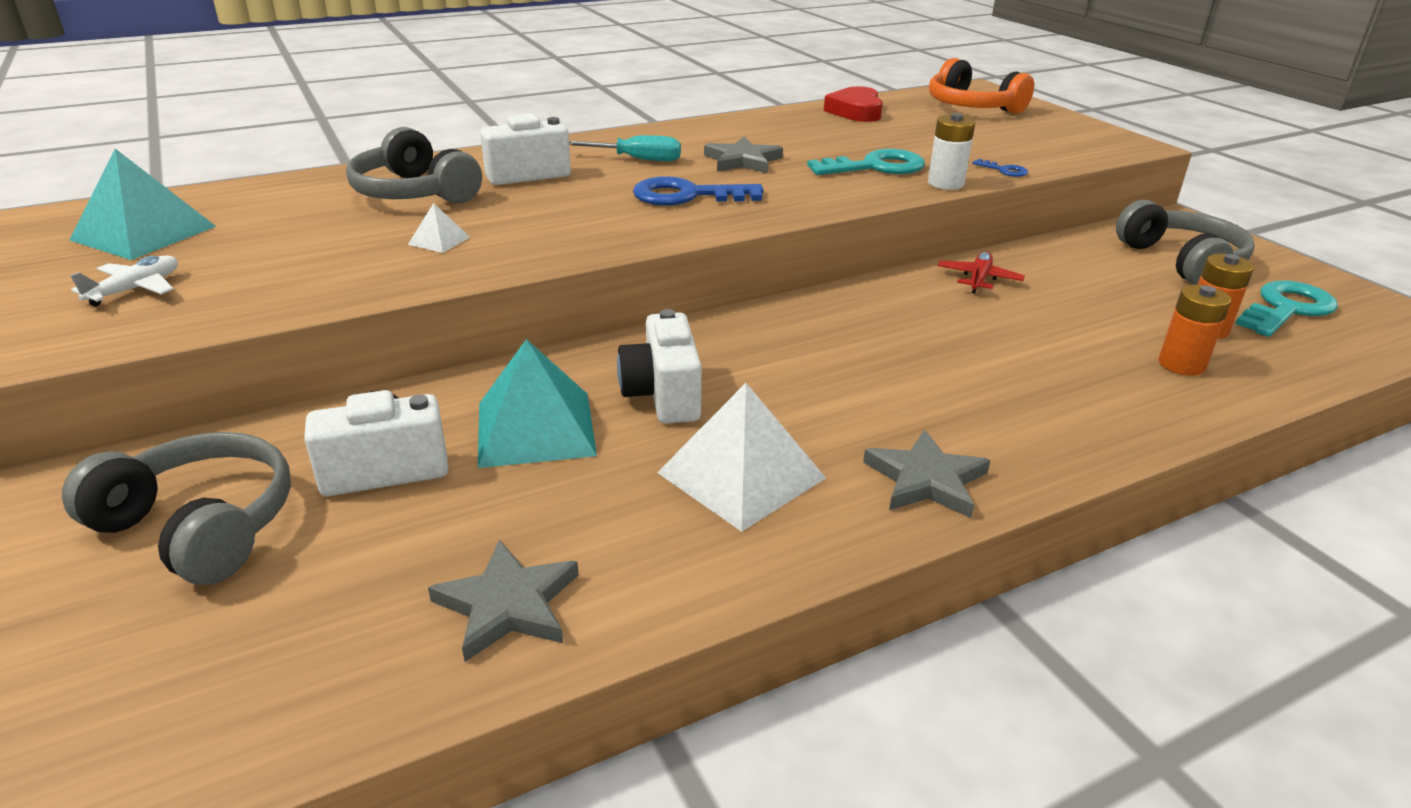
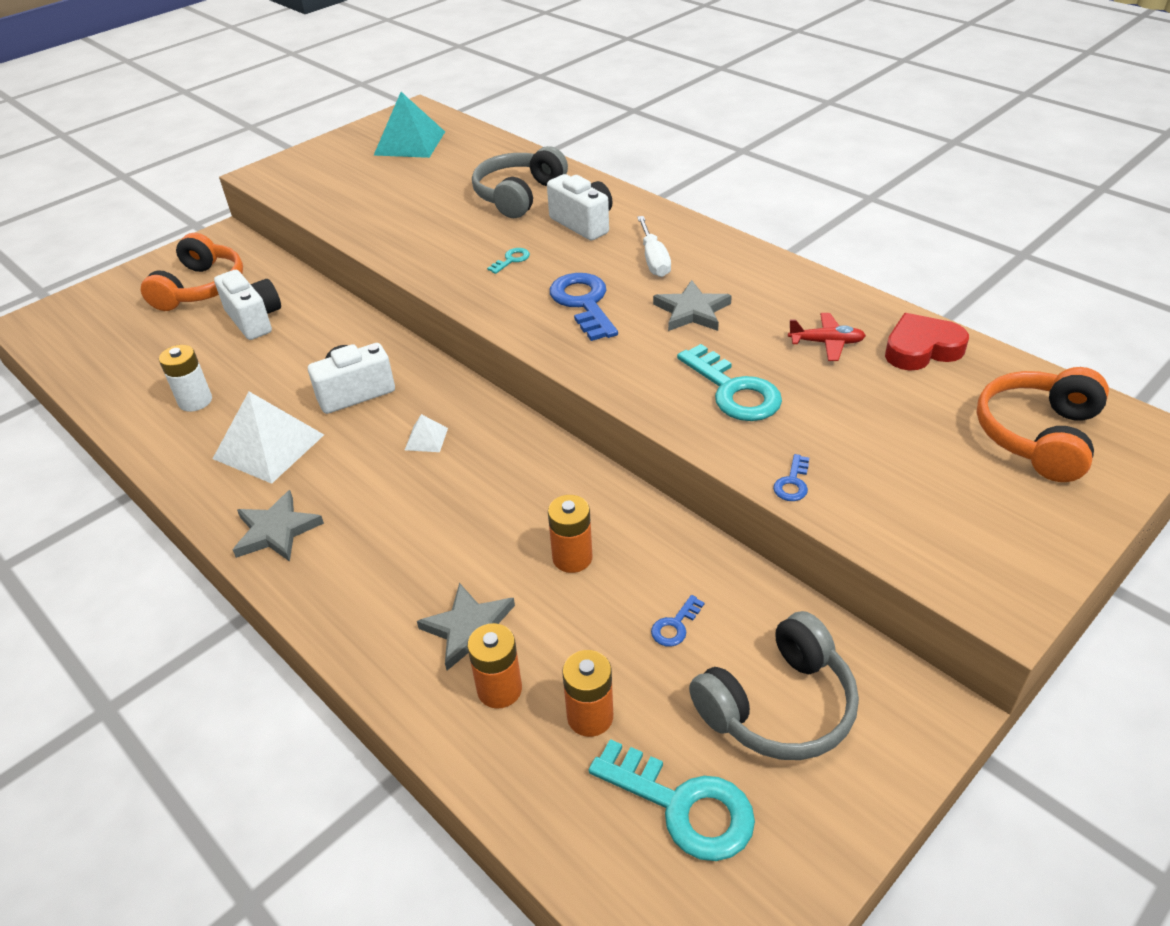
camera: 75 degrees right, 10 degrees up
grey headphones [62,432,291,585] -> orange headphones [141,233,243,311]
white plane [70,255,178,306] -> none
white pyramid [408,203,470,253] -> white pyramid moved to [405,414,448,452]
grey star [428,539,579,662] -> grey star moved to [417,583,515,671]
turquoise pyramid [478,339,597,468] -> none
turquoise screwdriver [569,135,681,162] -> white screwdriver [637,216,671,277]
white battery [928,113,975,190] -> white battery moved to [159,345,212,412]
red plane [938,252,1025,294] -> red plane moved to [788,313,866,361]
none -> turquoise key [487,248,530,274]
none -> orange battery [548,495,593,573]
none -> blue key [651,595,704,647]

